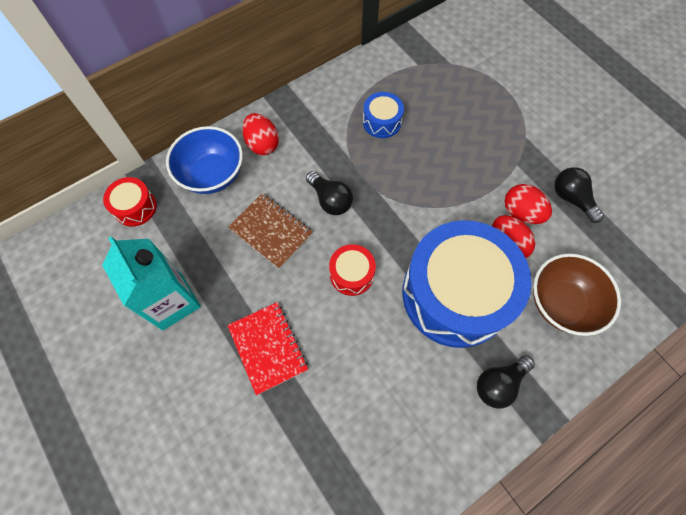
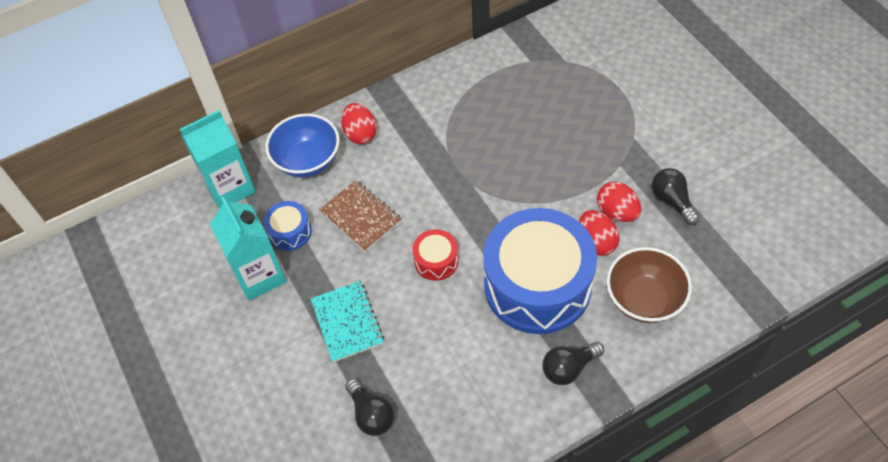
camera: 10 degrees right, 10 degrees down
red drum [103,177,157,227] -> turquoise carton [180,110,256,209]
red notebook [227,302,308,395] -> turquoise notebook [311,281,384,362]
black light bulb [306,171,353,215] -> black light bulb moved to [345,378,394,436]
blue drum [363,92,404,138] -> blue drum moved to [264,201,312,251]

